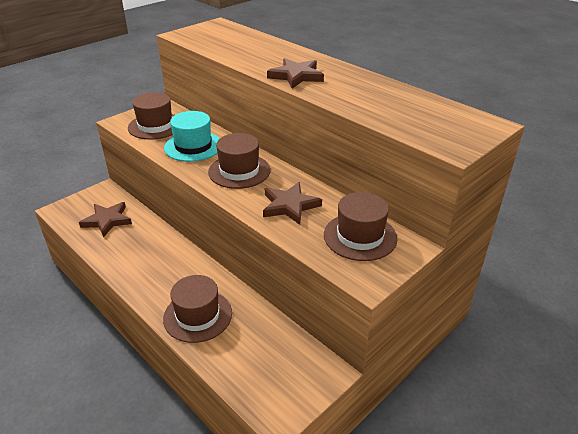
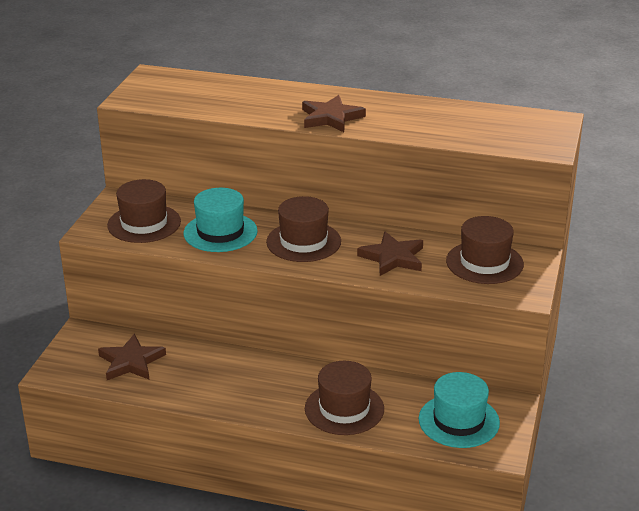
camera: 30 degrees left, 5 degrees down
none -> turquoise hat [419,372,500,448]

